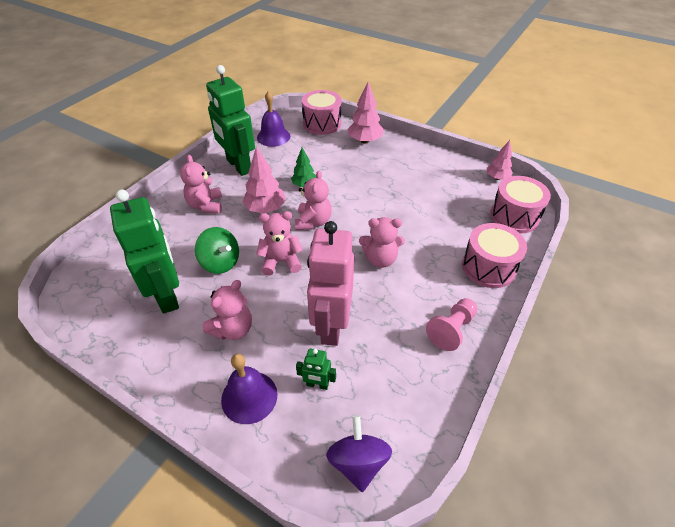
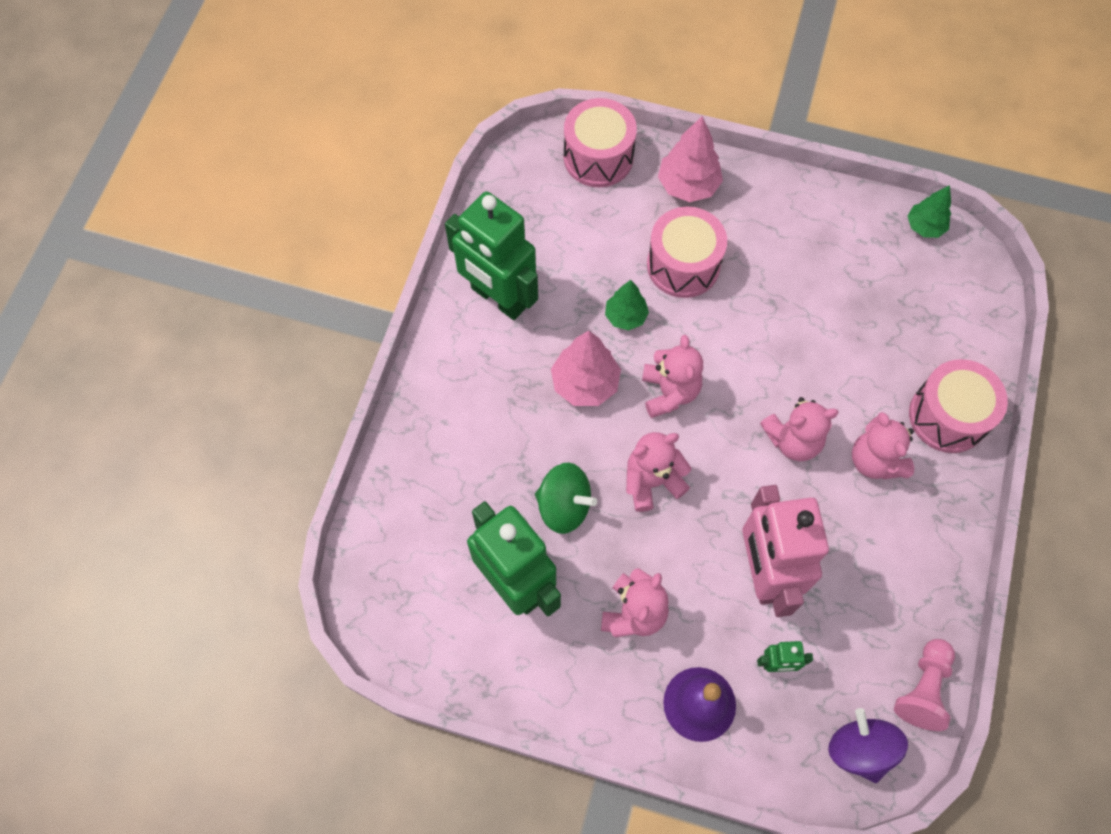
camera: 15 degrees left, 20 degrees up
pink teddy bear [180,155,222,214] -> pink teddy bear moved to [852,412,914,479]
purple bell [257,91,290,147] -> none
pink pawn [426,298,477,351] -> pink pawn moved to [894,639,955,731]
pink tree [487,140,513,180] -> green tree [908,185,951,238]
pink drum [490,176,551,233] -> pink drum moved to [647,207,727,298]

